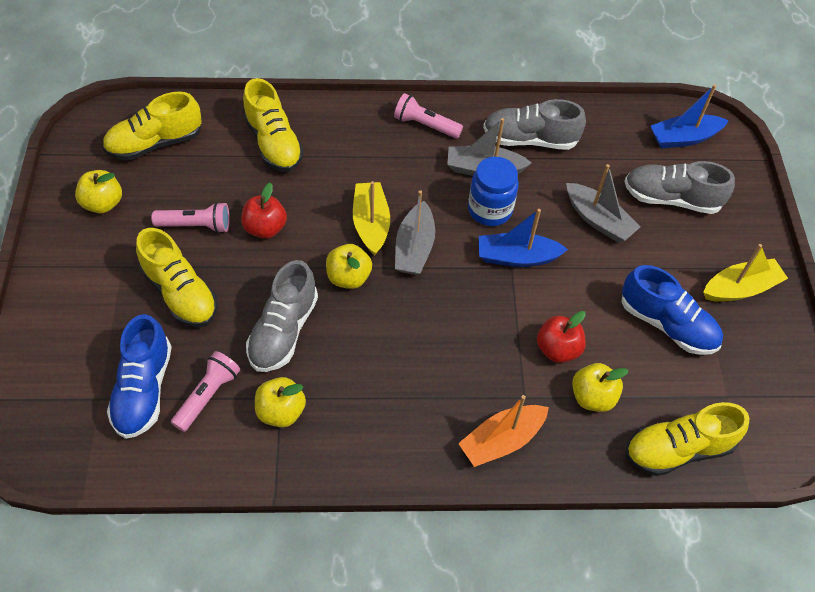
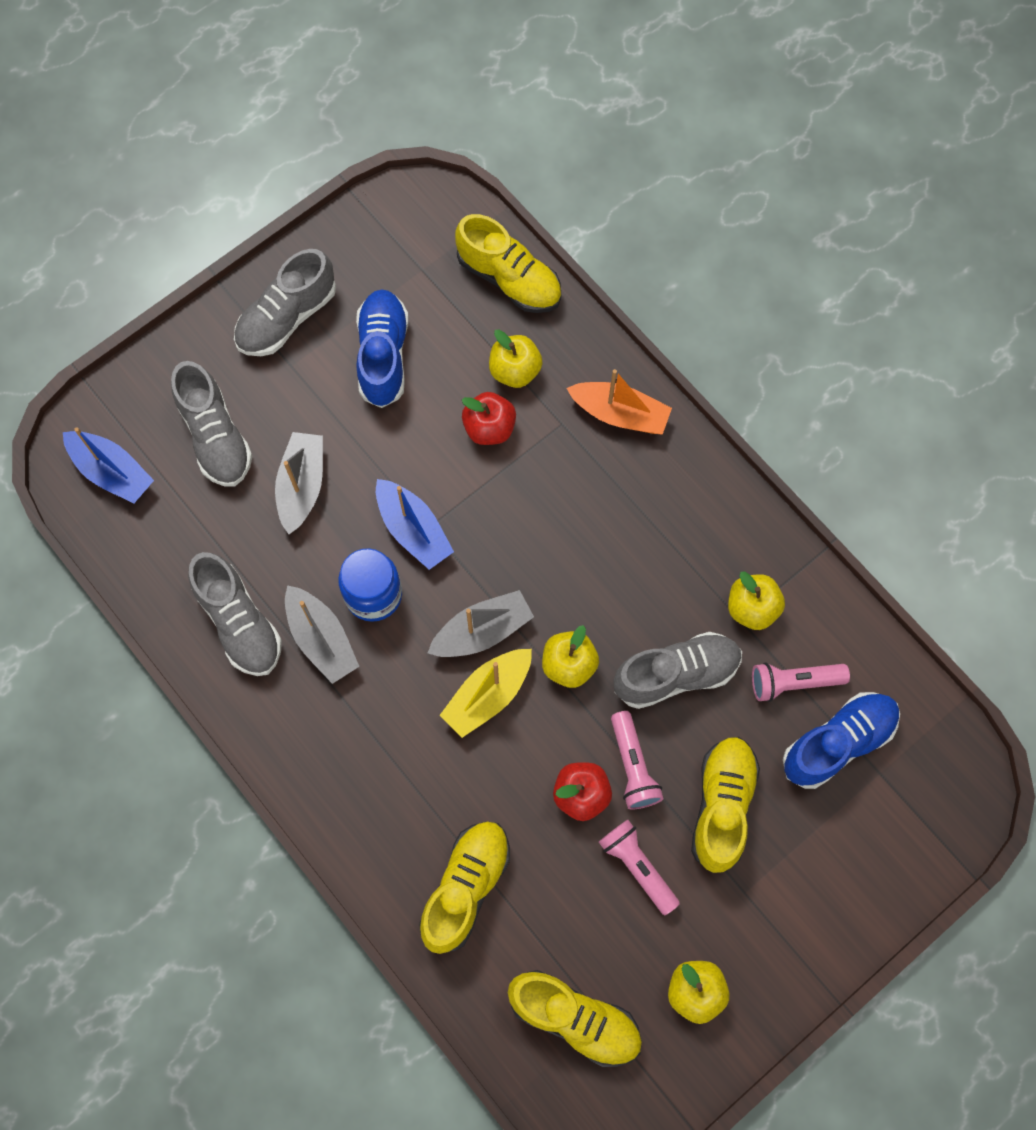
camera: 125 degrees left, 15 degrees up
pink flashlight [394,93,463,138] -> pink flashlight moved to [611,711,664,810]
yellow boat [703,244,788,302] -> grey shoe [234,249,336,356]

